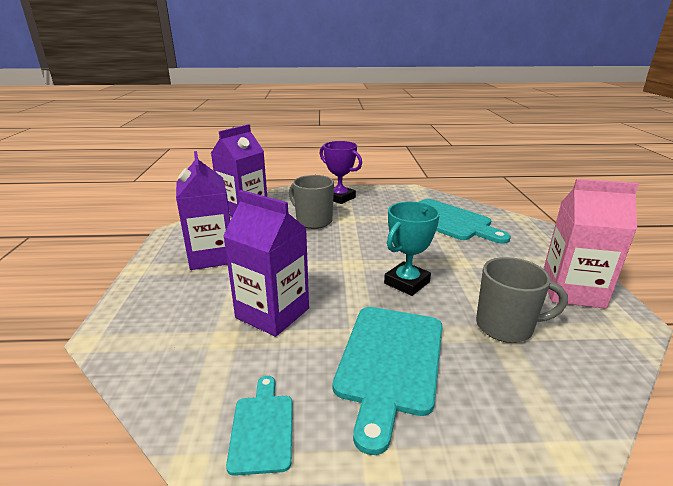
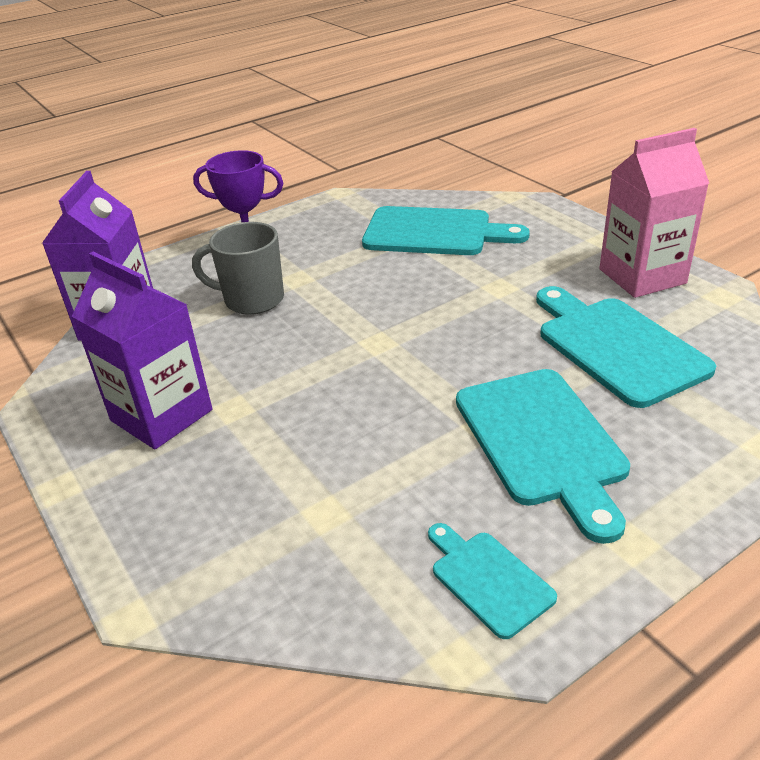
camera: 30 degrees left, 10 degrees up
purple carton [223,190,309,337] -> none
turquoise trophy [384,202,440,296] -> none
grey mug [476,257,568,343] -> turquoise cutting board [536,286,716,408]

